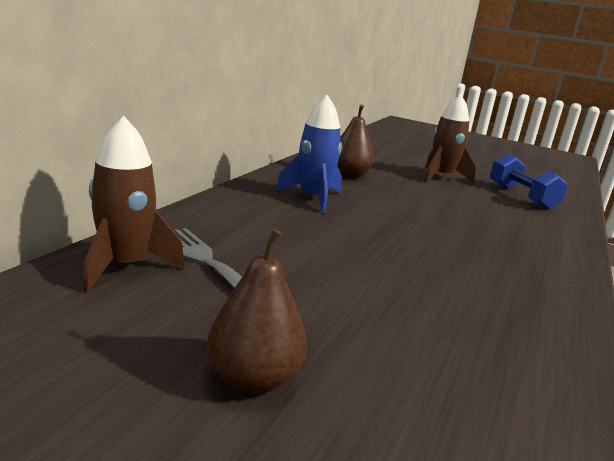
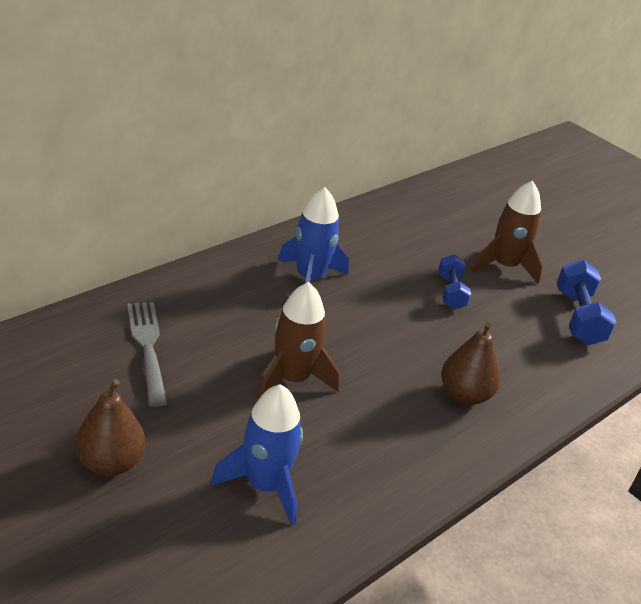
camera: 20 degrees right, 15 degrees up
brown rocket [83,116,185,293] -> brown rocket moved to [258,282,340,400]
brown pear [337,105,374,178] -> brown pear moved to [441,322,500,405]
none -> blue rocket [211,384,303,526]
none -> blue dumbbell [438,254,471,309]

